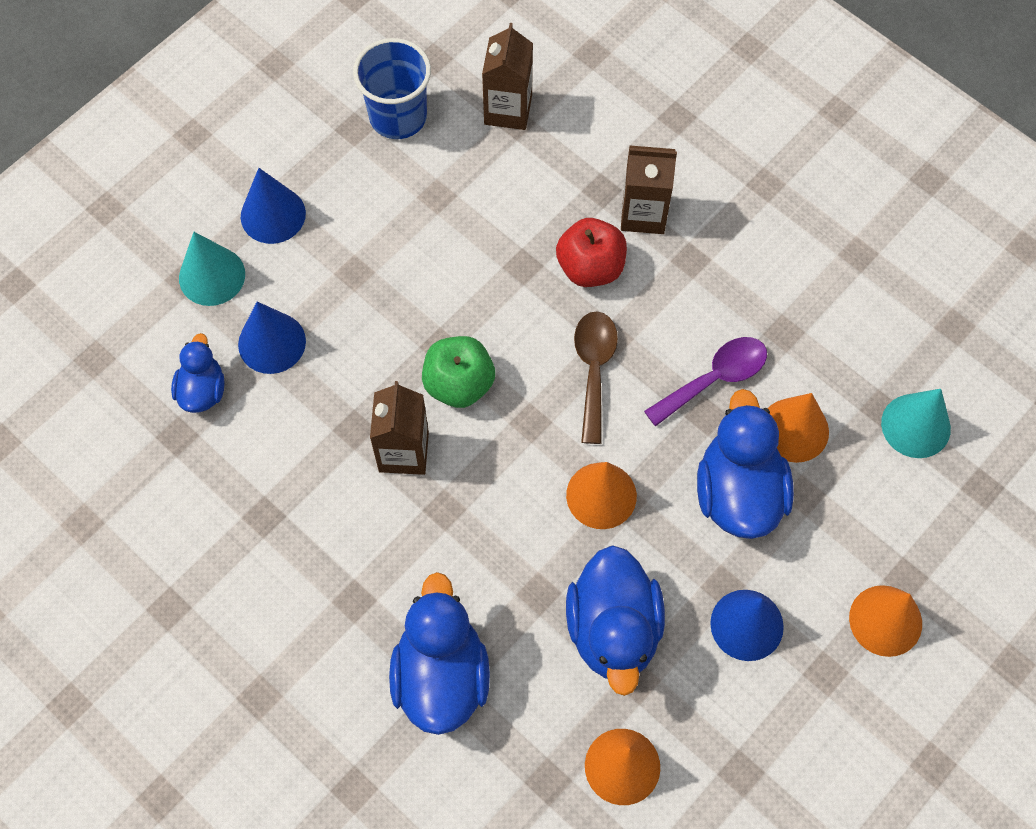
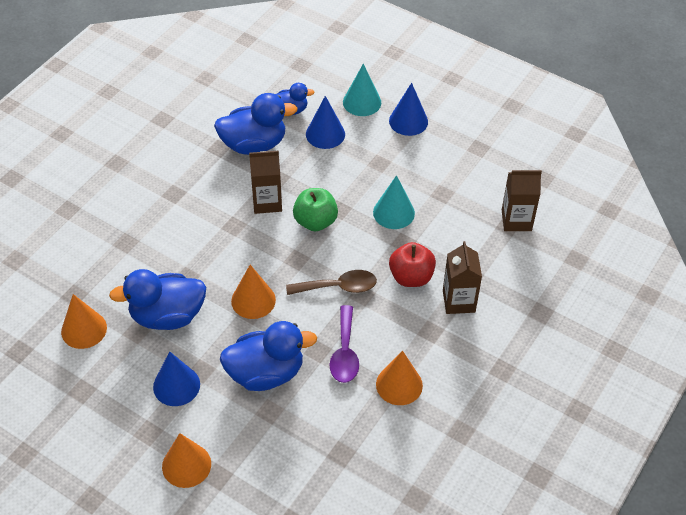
camera: 80 degrees right, 15 degrees down
blue cup [353,38,431,139] -> none
blue duck [389,572,490,735] -> blue duck moved to [214,93,298,155]
purple spoon [644,337,767,427] -> purple spoon turned 45 degrees clockwise [329,305,359,383]
orange cone [768,393,829,463] -> orange cone moved to [376,351,423,405]
turquoise cone [881,389,951,458] -> turquoise cone moved to [373,175,415,229]

